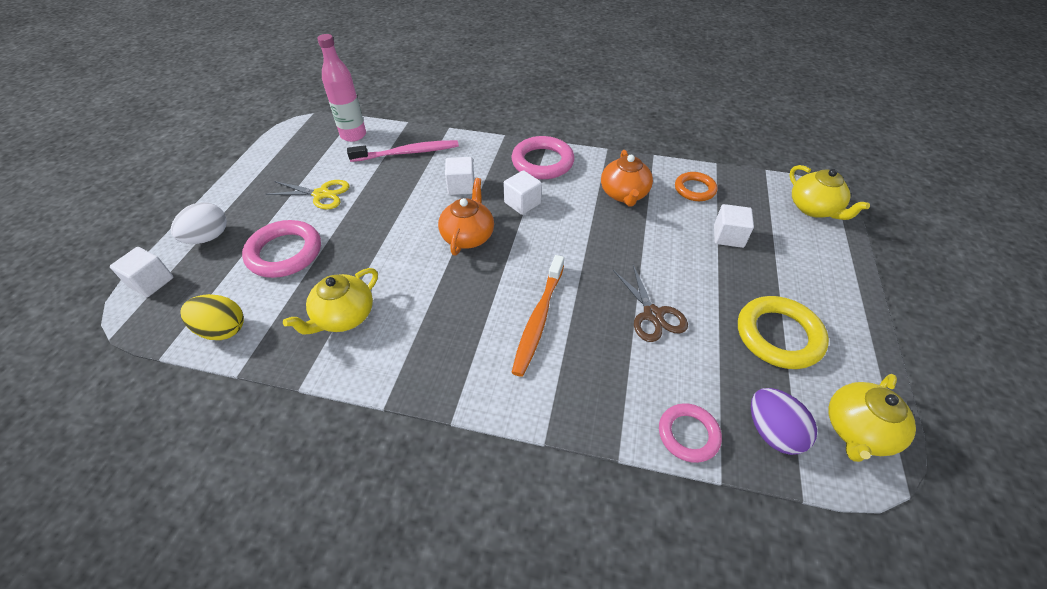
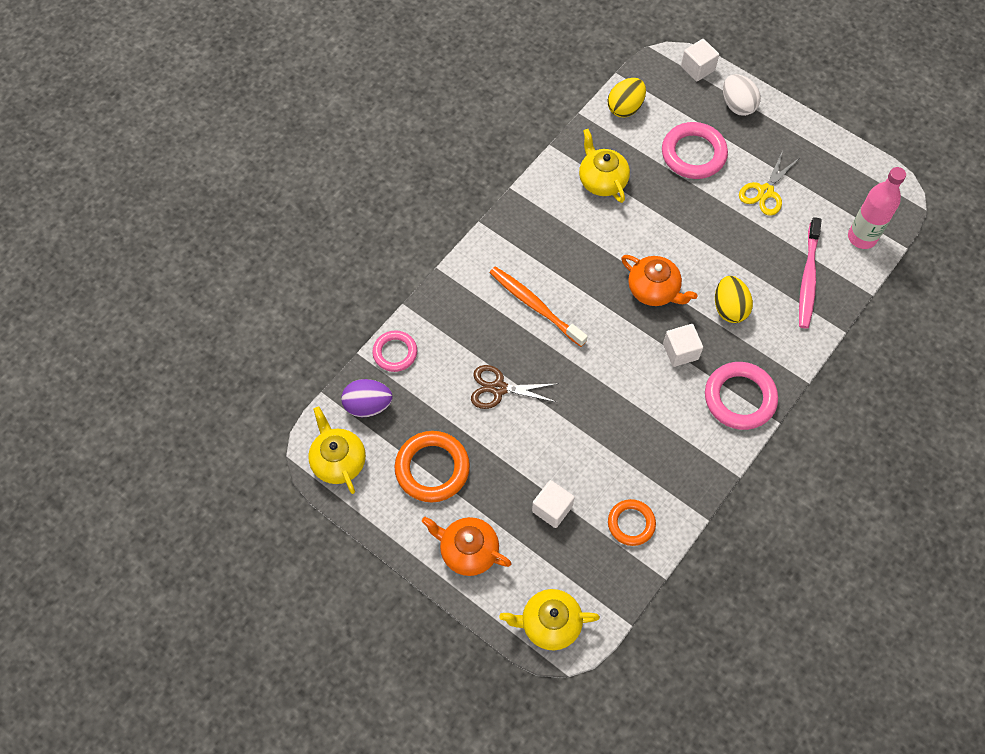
camera: 115 degrees right, 15 degrees up
white cube [445,157,475,195] -> yellow egg [715,276,753,323]
orange teapot [601,150,653,206] -> orange teapot moved to [422,517,511,576]
yellow ring [738,296,829,369] -> orange ring [395,431,470,502]

